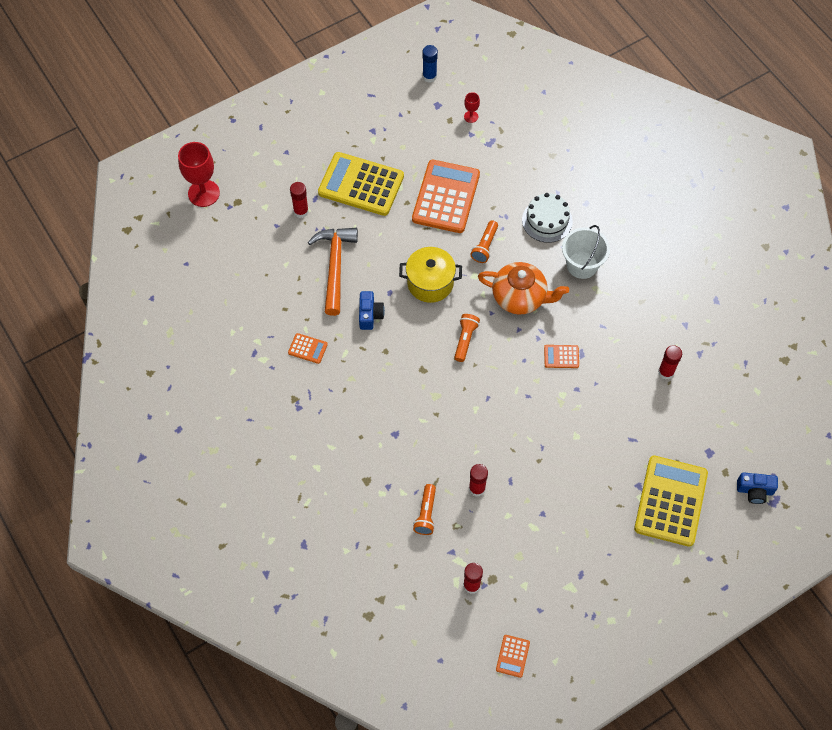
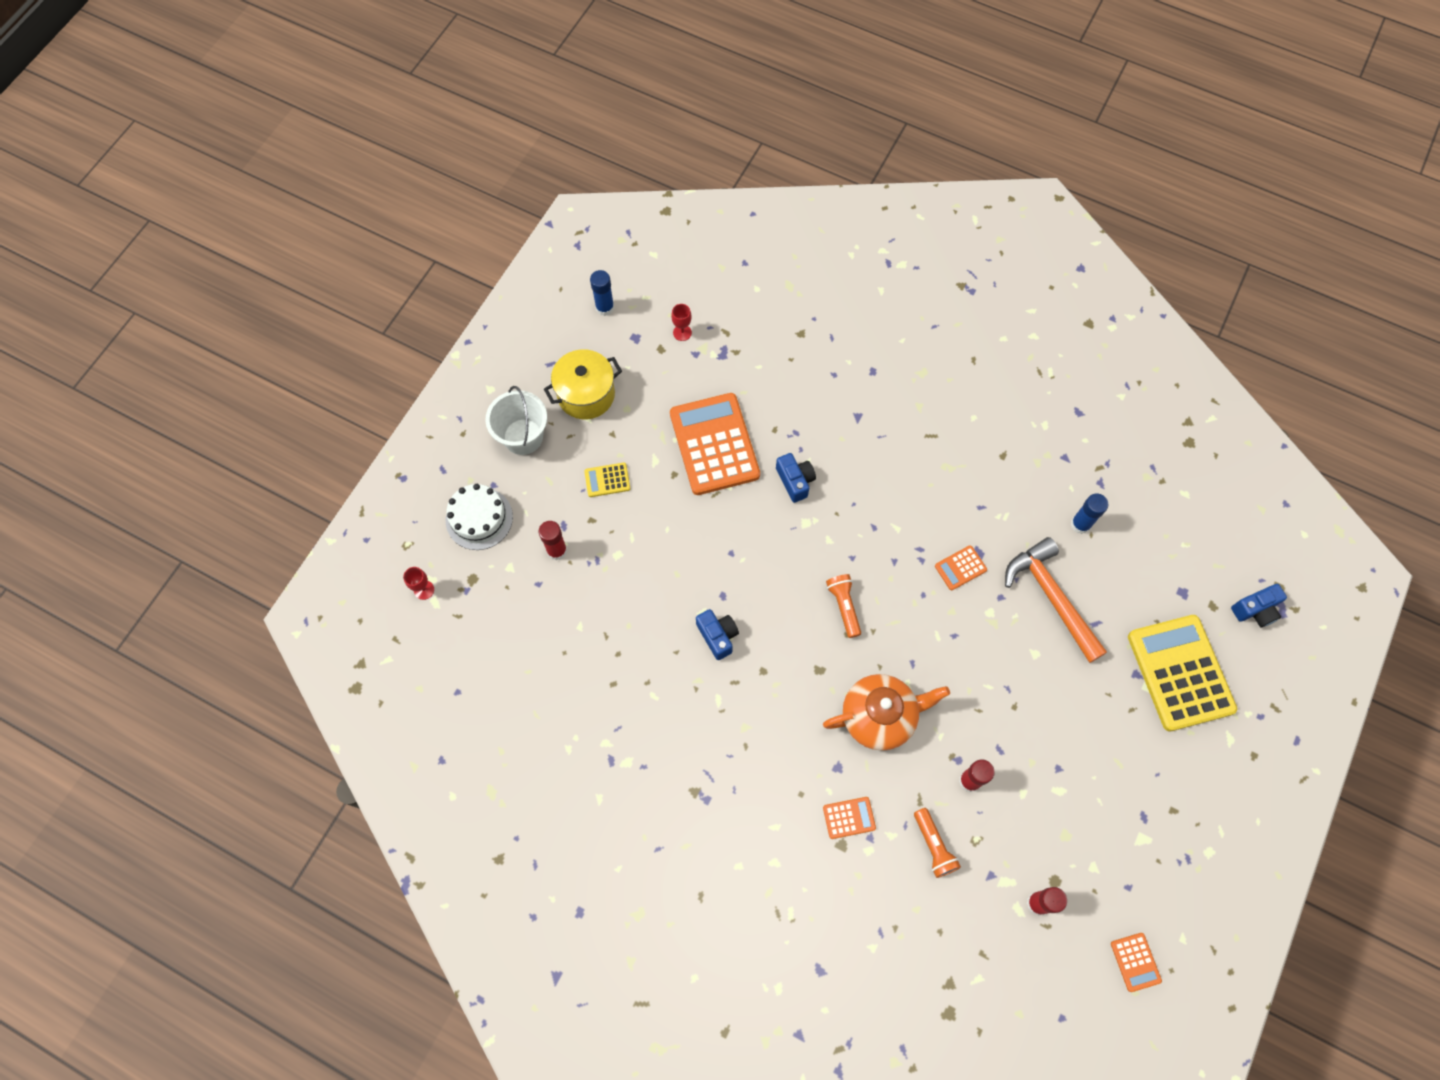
camera: 30 degrees left, 5 degrees up
red goblet [178,142,220,207] -> red goblet [403,567,434,600], size x0.47
orange calculator [288,333,328,364] -> orange calculator moved to [823,797,876,839]
orange hammer [308,228,358,316] -> orange hammer moved to [1005,537,1107,663]
yellow calculator [318,152,404,216] -> yellow calculator [584,462,630,497], size x0.43
yellow pot [399,247,462,303] -> yellow pot moved to [544,349,622,419]
orange flashlight [470,220,498,263] -> blue camera [776,453,816,503]
orange teapot [478,262,569,314] -> orange teapot moved to [823,674,950,751]
white cake [522,193,573,243] -> white cake moved to [446,484,513,550]
white bucket [562,225,610,279] -> white bucket moved to [485,386,547,455]
red glue stick [658,345,682,380] -> blue glue stick [1071,494,1108,534]

